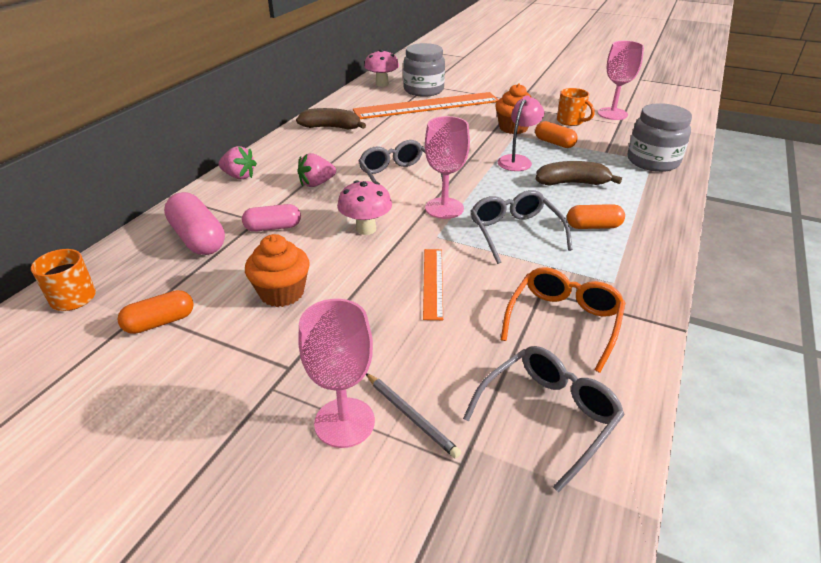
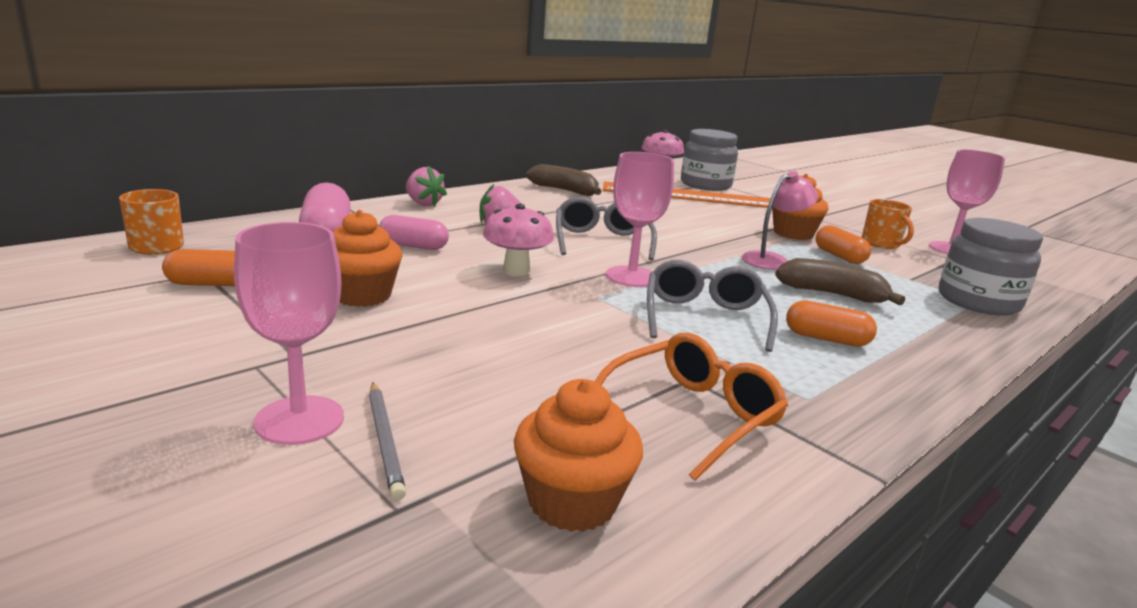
camera: 20 degrees right, 15 degrees down
orange ruler [423,249,443,320] -> none
grey glasses [463,346,625,493] -> orange cupcake [514,379,643,532]

